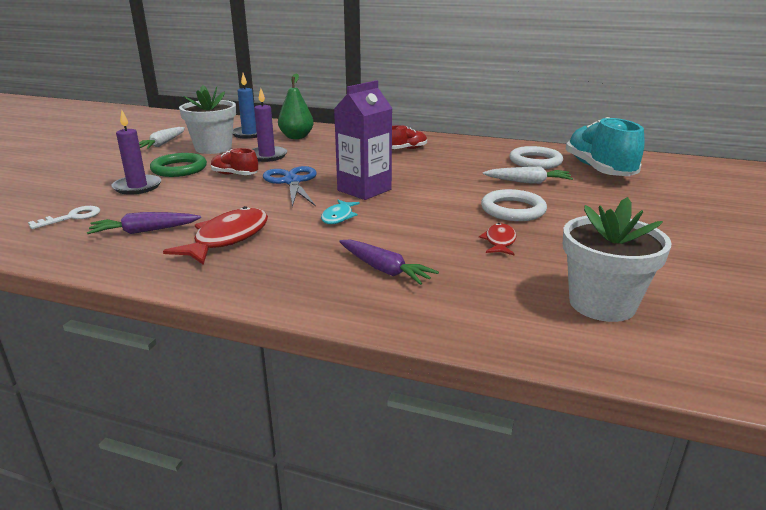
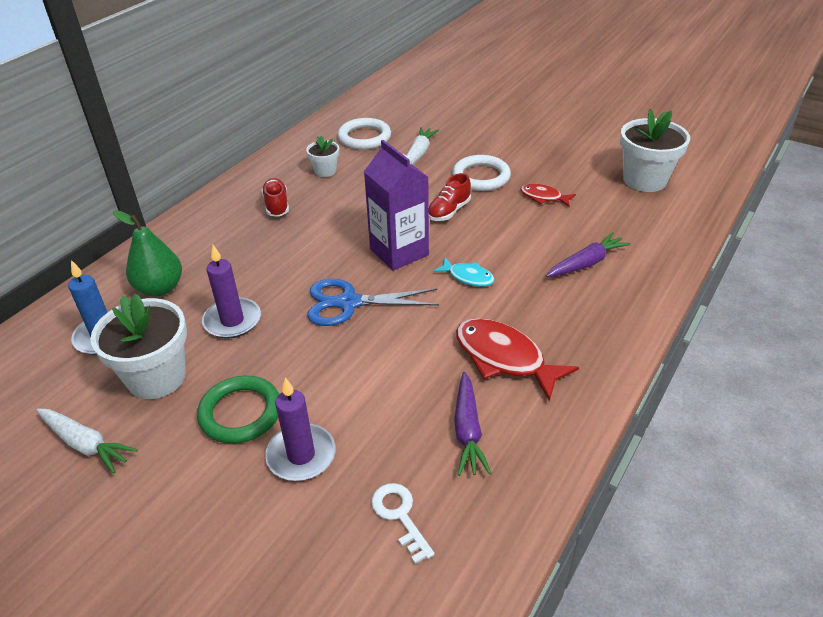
camera: 75 degrees left, 15 degrees up
red shoe [211,148,258,175] -> red shoe moved to [429,173,471,221]
turquoise shoe [565,117,645,176] -> none
none -> white flower pot [306,135,339,177]

